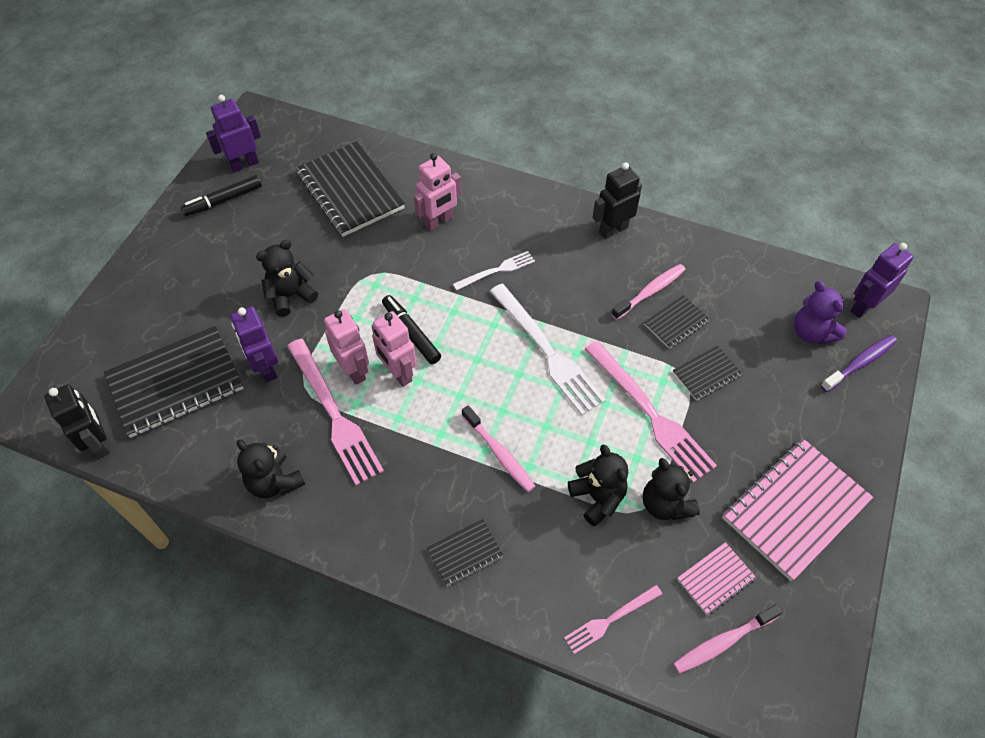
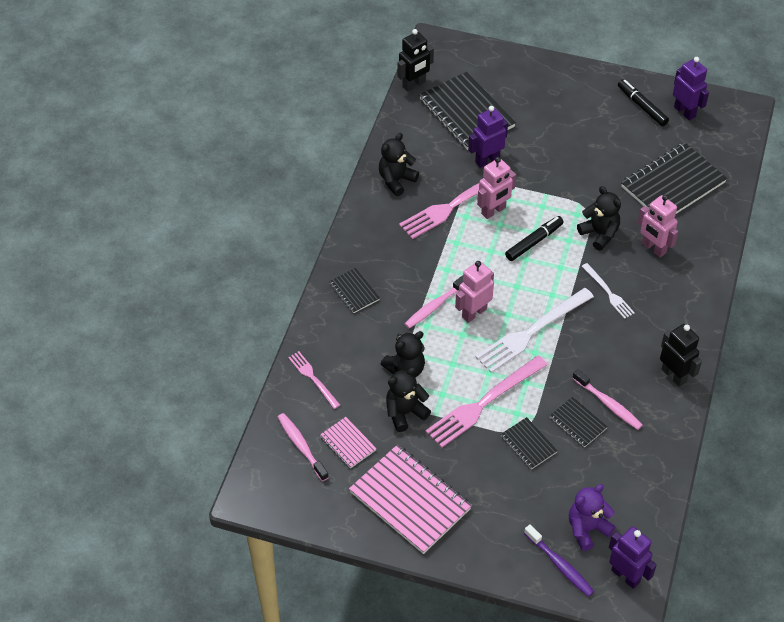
camera: 85 degrees right, 5 degrees down
black teddy bear [256,240,318,317] -> black teddy bear moved to [577,186,621,251]
pink robot [372,311,417,387] -> pink robot moved to [455,261,494,323]

